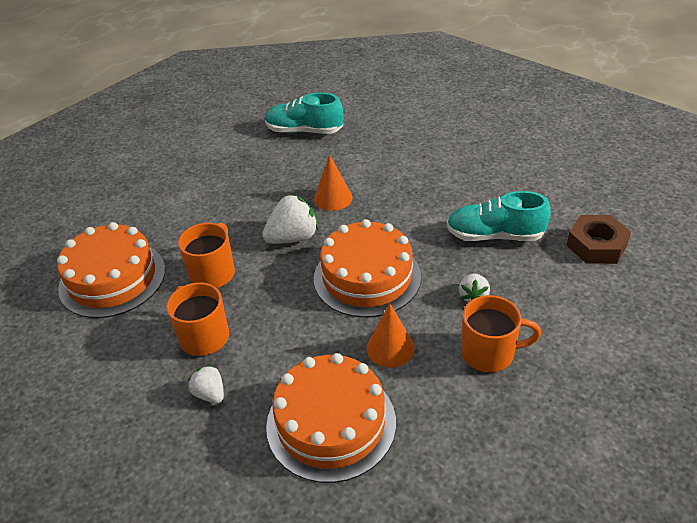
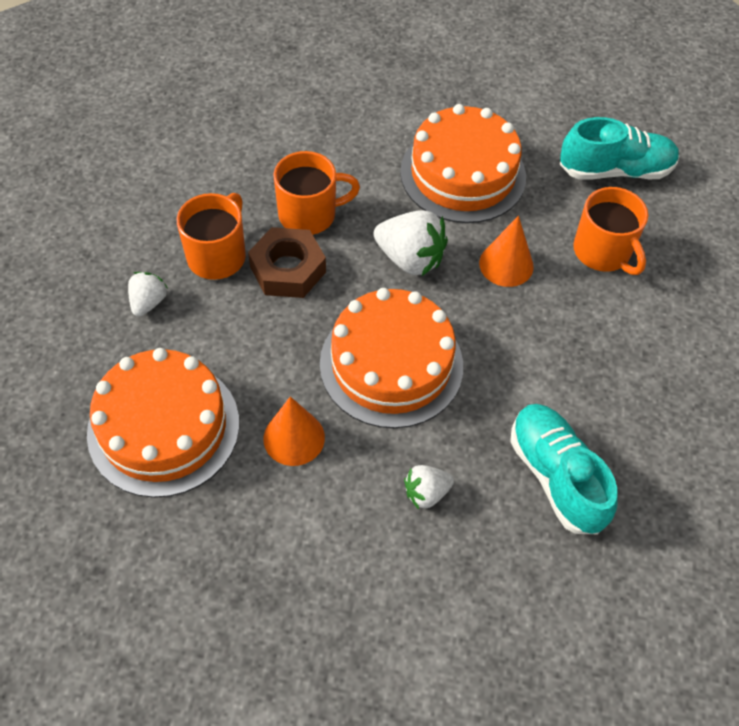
camera: 55 degrees right, 15 degrees up
orange cake [57,222,165,318] -> orange cake moved to [400,104,526,223]
turquoise shoe [265,93,343,134] -> turquoise shoe turned 105 degrees clockwise [560,117,679,180]
orange mug [461,295,541,372] -> orange mug moved to [573,187,648,275]
brown nut [566,215,631,264] -> brown nut moved to [248,227,326,298]

